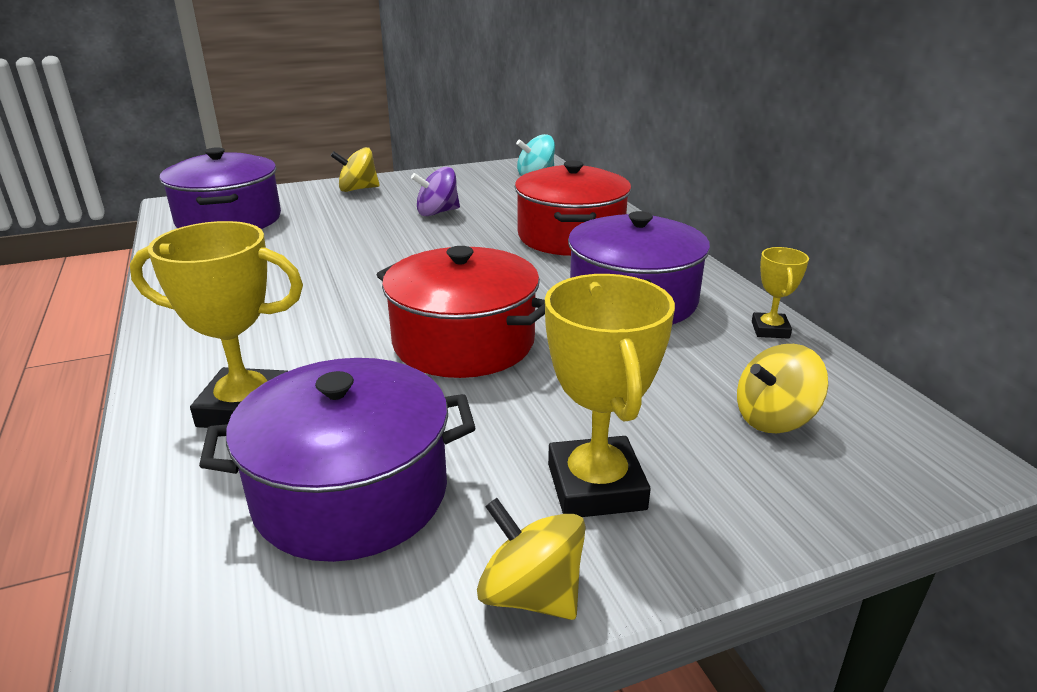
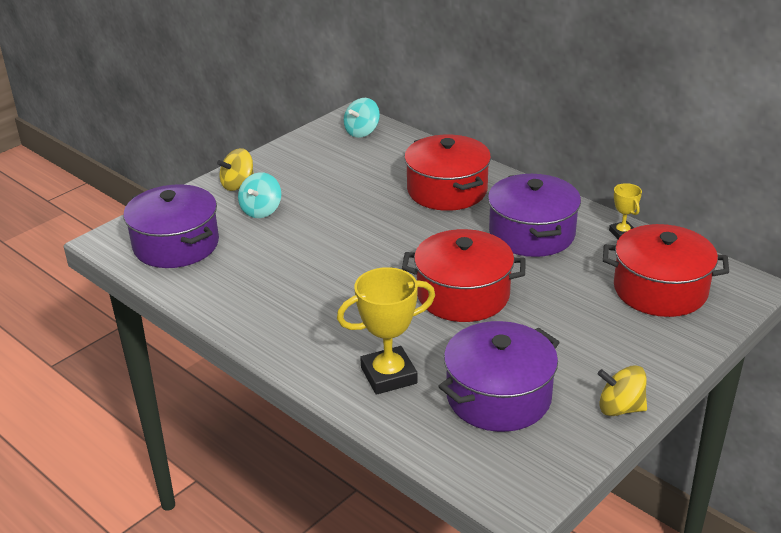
camera: 25 degrees left, 5 degrees up
purple spinning top [411,167,460,216] -> none
yellow trophy [545,274,675,517] -> none
yellow spinning top [737,344,828,433] -> red pot [603,224,729,317]
none -> turquoise spinning top [238,172,281,218]

